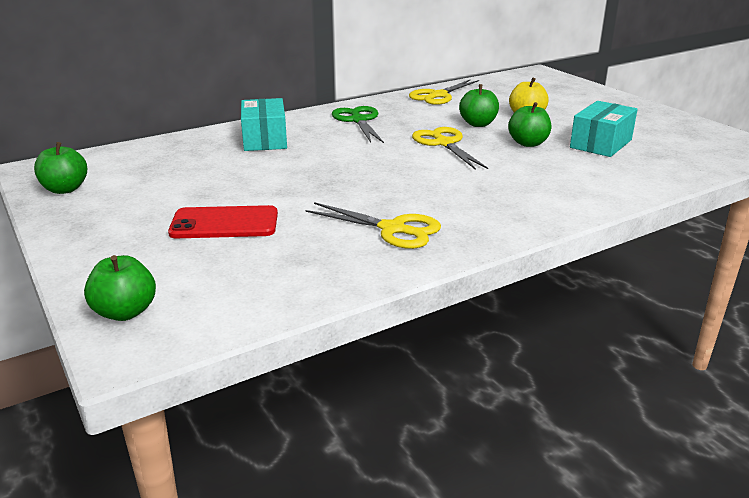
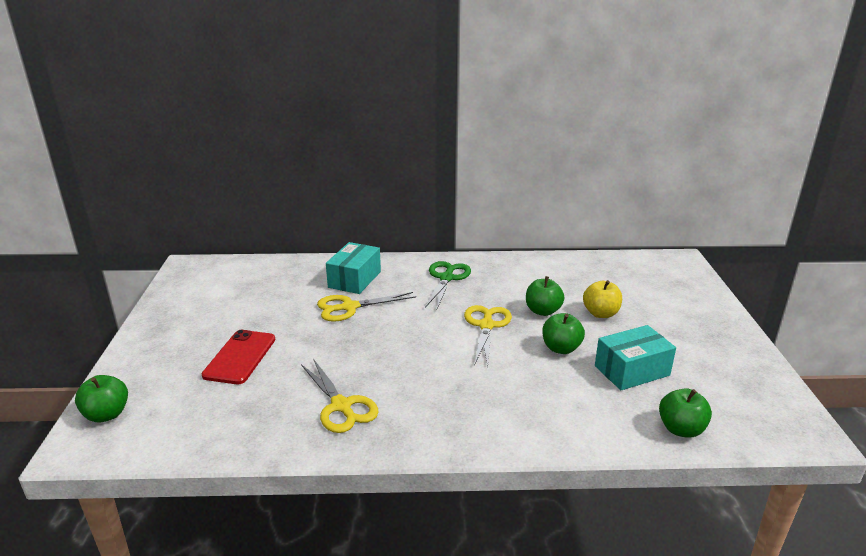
camera: 30 degrees right, 0 degrees up
green apple [34,142,87,194] -> green apple moved to [659,388,712,438]
red phone [168,205,278,238] -> red phone turned 75 degrees clockwise [202,330,275,384]
yellow scissors [409,80,479,105] -> yellow scissors moved to [317,292,416,322]

